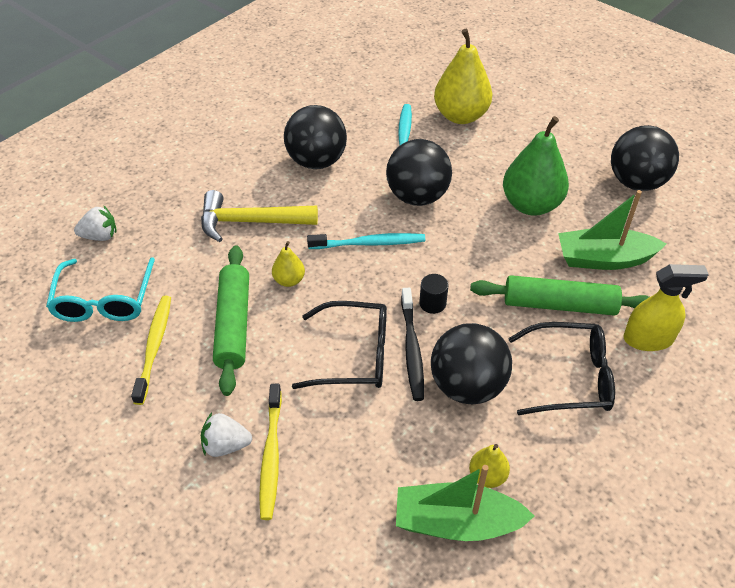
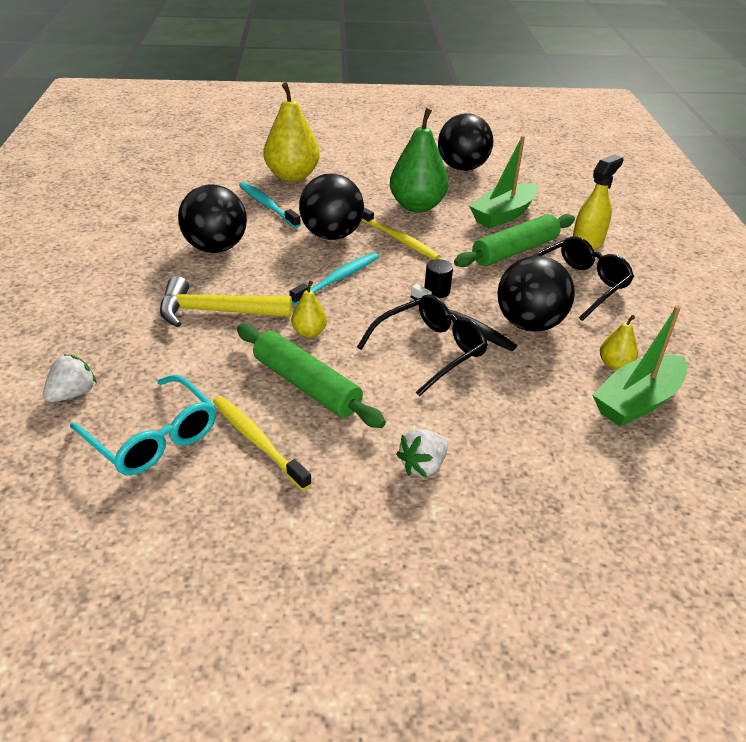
camera: 45 degrees left, 10 degrees down
yellow hammer [201,190,318,242] -> yellow hammer turned 45 degrees clockwise [160,276,292,327]
yellow toothbrush [259,384,282,520] -> yellow toothbrush moved to [361,207,440,260]

